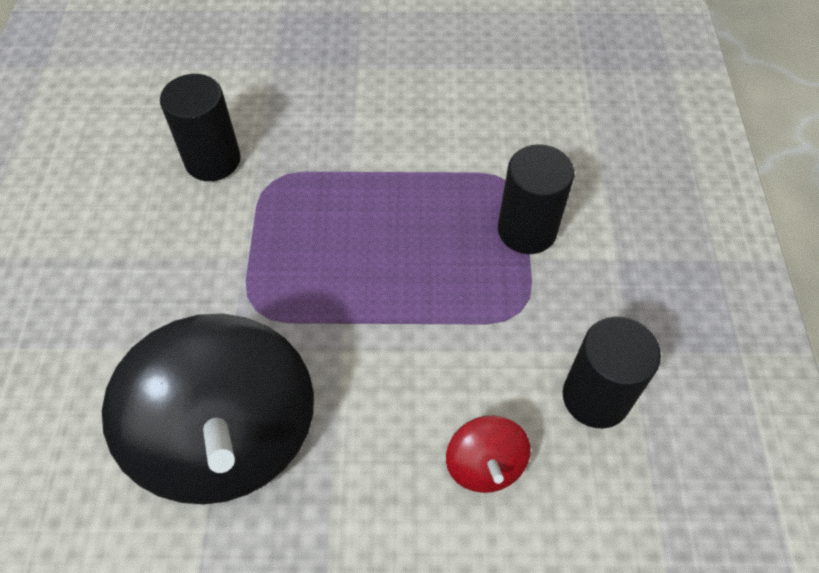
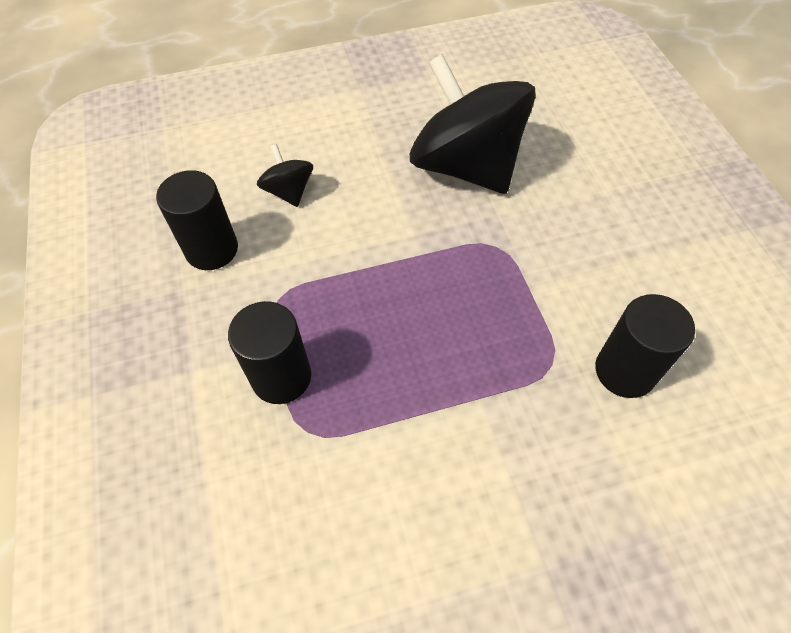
camera: 165 degrees right, 0 degrees up
red spinning top [446,415,531,493] -> black spinning top [257,144,313,207]

